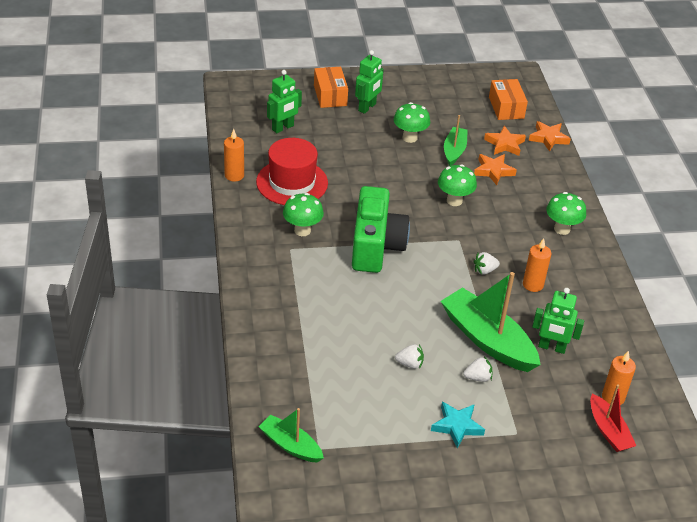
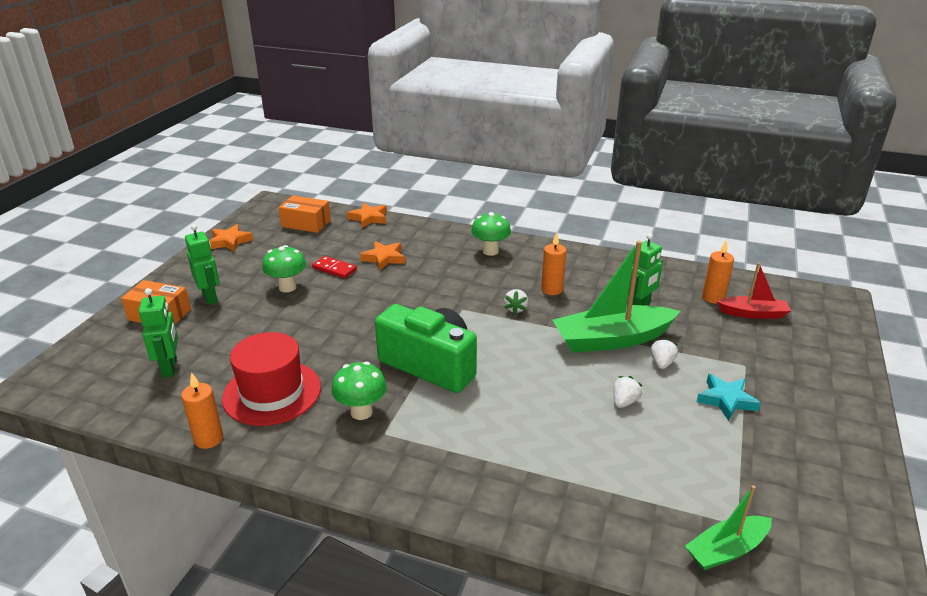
camera: 60 degrees left, 10 degrees down
green mushroom [438,164,477,206] -> none
green boat [444,115,467,166] -> red domino [312,256,357,279]
orange star [484,126,526,156] -> orange star moved to [209,224,253,252]

